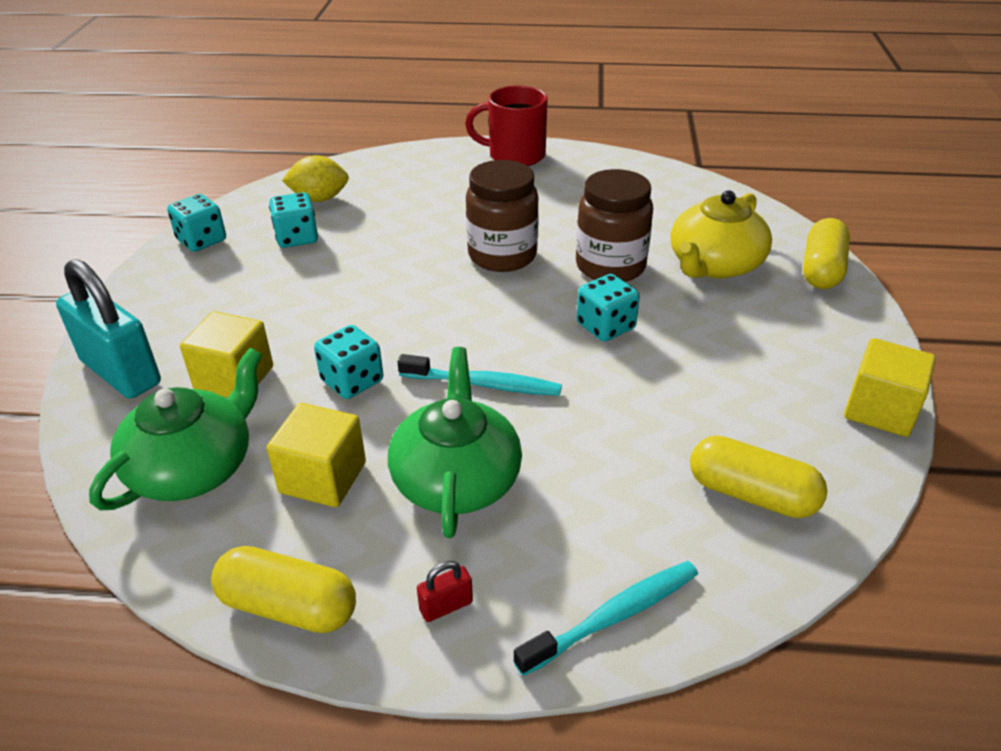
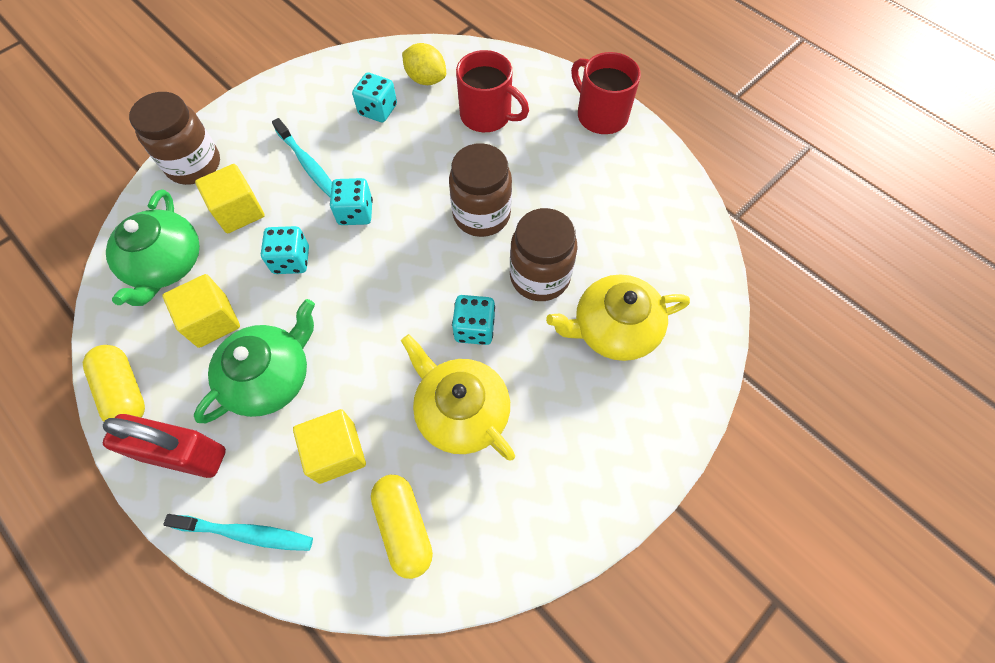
camera: 40 degrees right, 25 degrees up
turquoise padlock [56,259,161,399] -> brown jar [129,92,220,185]
green teapot [89,348,262,510] -> green teapot turned 105 degrees clockwise [106,189,200,306]
turquoise dice [167,194,226,252] -> turquoise dice moved to [330,178,373,225]
turquoise toothbrush [397,354,562,396] -> turquoise toothbrush moved to [272,118,332,198]
red padlock [417,561,473,622] -> red padlock [103,414,226,478], size x2.50
yellow capsule [803,218,850,289] -> none
yellow cube [844,338,936,437] -> yellow cube moved to [293,409,366,484]
none -> yellow teapot [401,334,515,460]
none -> red mug [456,50,529,132]

